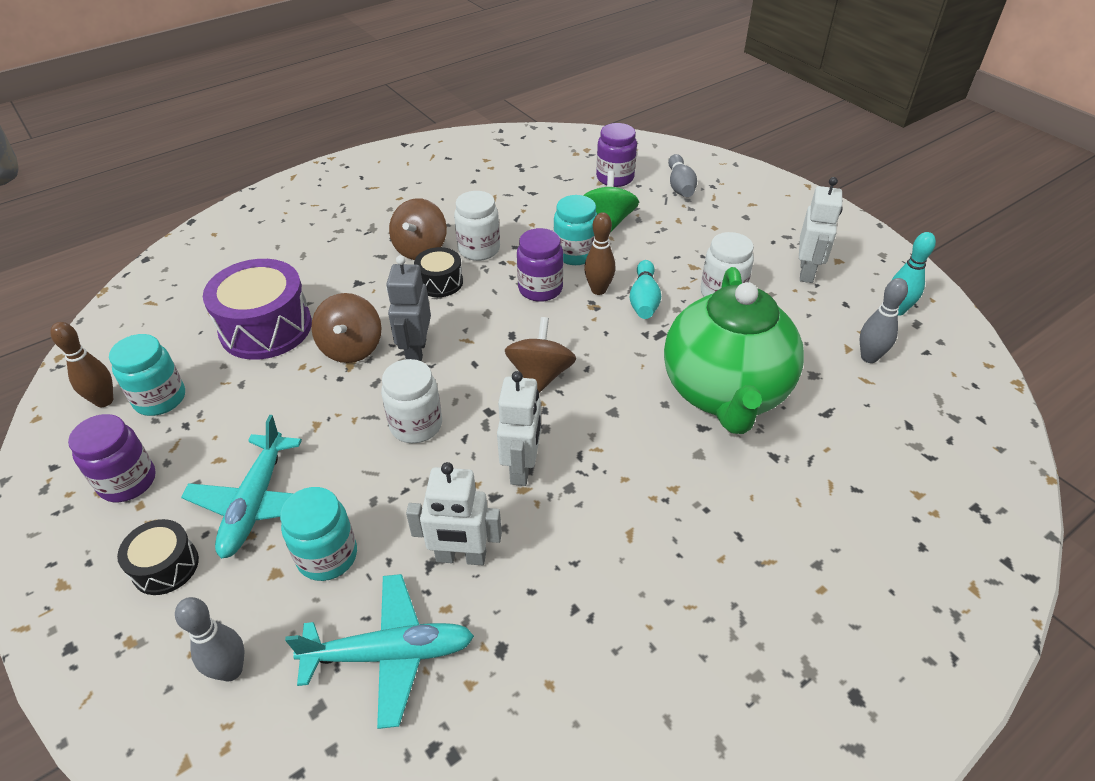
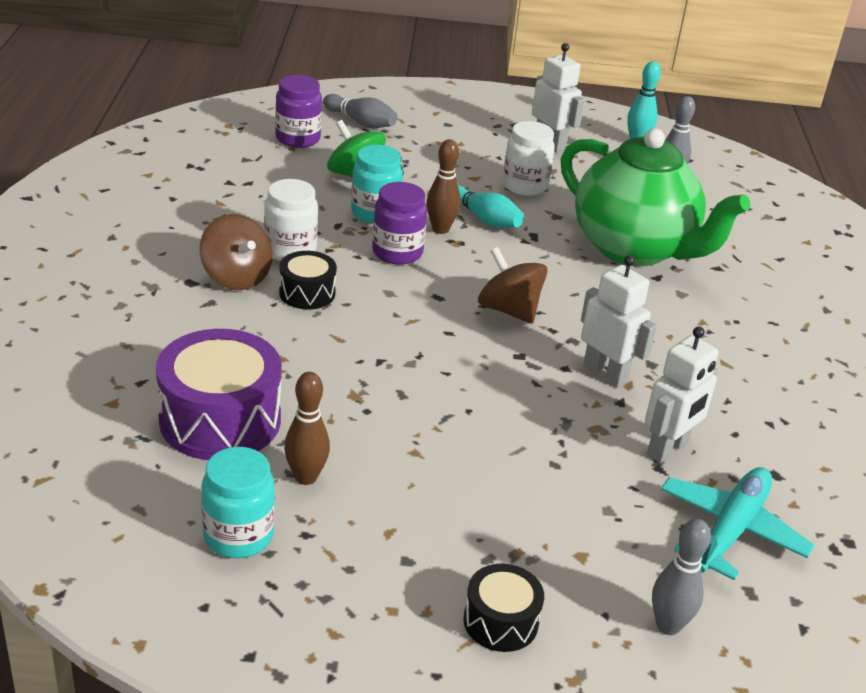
camera: 55 degrees left, 10 degrees down
brown bowling pin [50,322,113,407] -> brown bowling pin moved to [284,372,330,485]
purple jar [68,414,156,502] -> none
turquoise plane [181,415,302,559] -> none
turquoise jar [280,487,357,581] -> none
brown spinning top [311,293,382,363] -> none
white jar [381,359,442,443] -> none
grey robot [386,255,431,361] -> none

